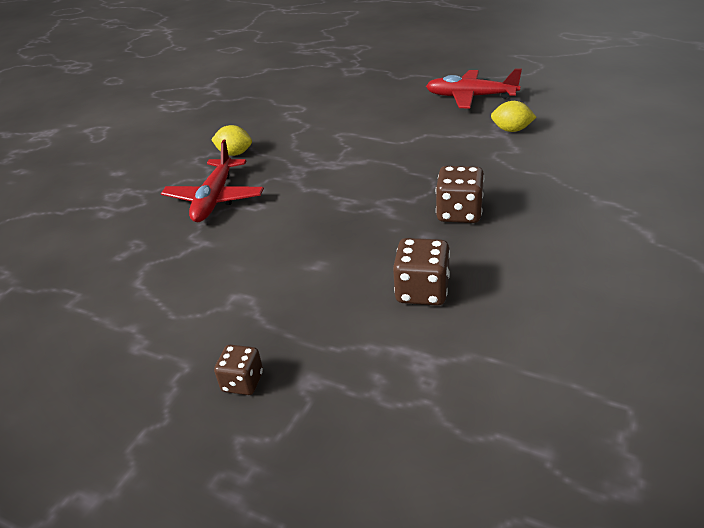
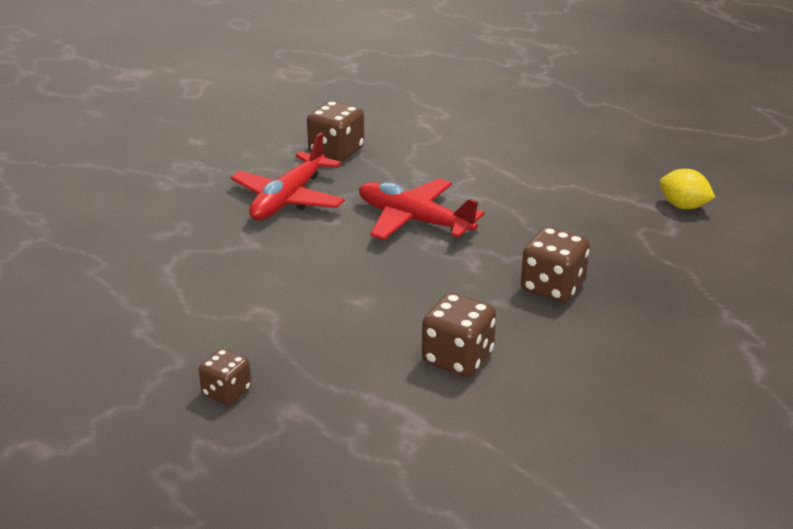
camera: 15 degrees right, 5 degrees down
yellow lemon [211,125,252,156] -> brown dice [307,101,365,162]
red plane [426,69,522,109] -> red plane moved to [359,179,485,240]

